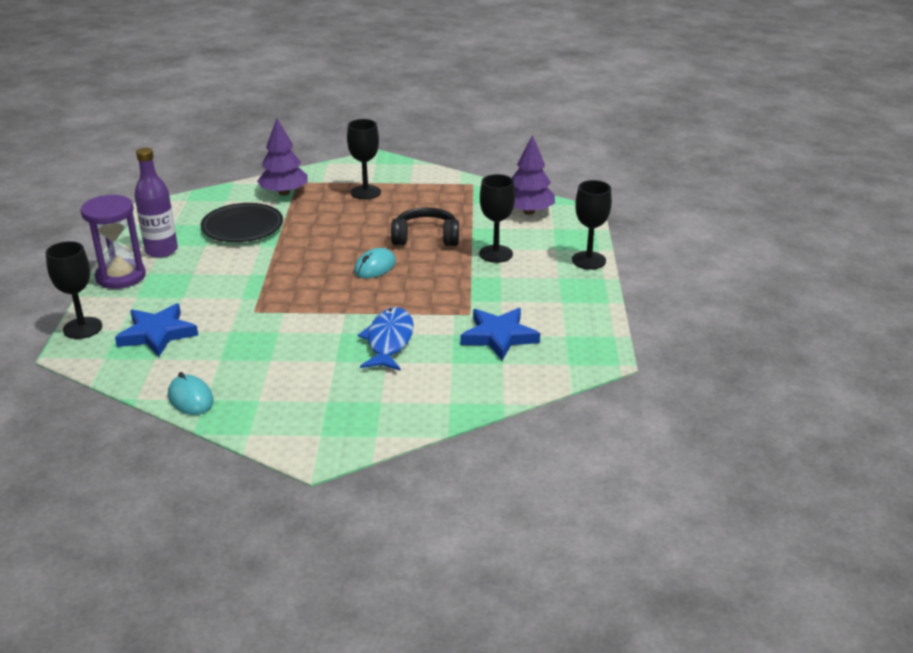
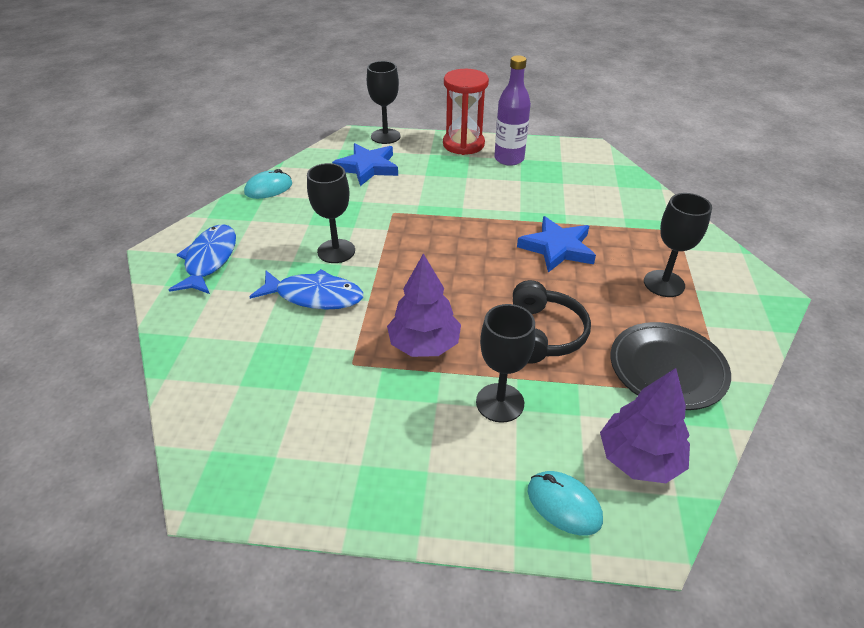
camera: 95 degrees right, 10 degrees up
purple hourglass [80,195,146,289] -> red hourglass [443,69,489,155]
black plate [201,203,283,242] -> black plate moved to [611,322,731,410]
purple tree [257,118,308,196] -> purple tree moved to [387,253,461,357]
turquoise mouse [354,248,396,278] -> turquoise mouse moved to [528,471,603,536]
blue star [460,308,540,360] -> blue star moved to [517,216,596,273]
black goblet [572,180,612,269] -> black goblet moved to [307,163,355,263]
none -> blue fish [169,224,236,294]

